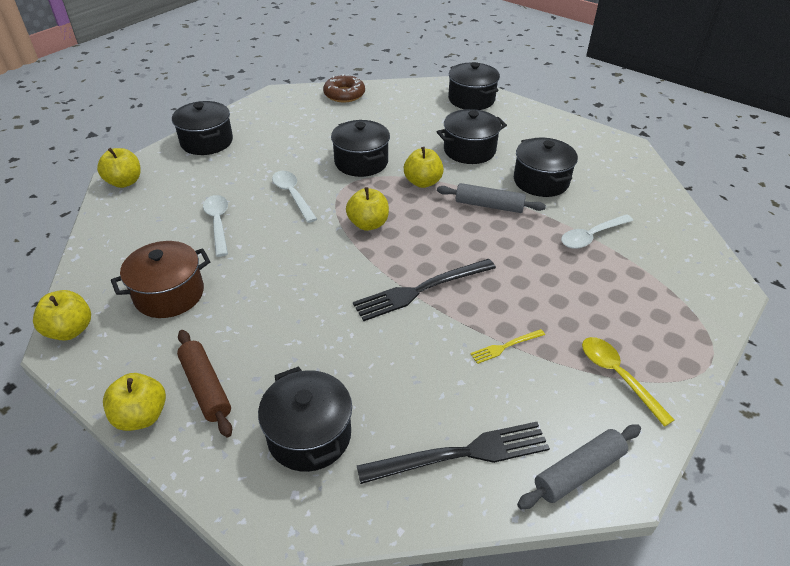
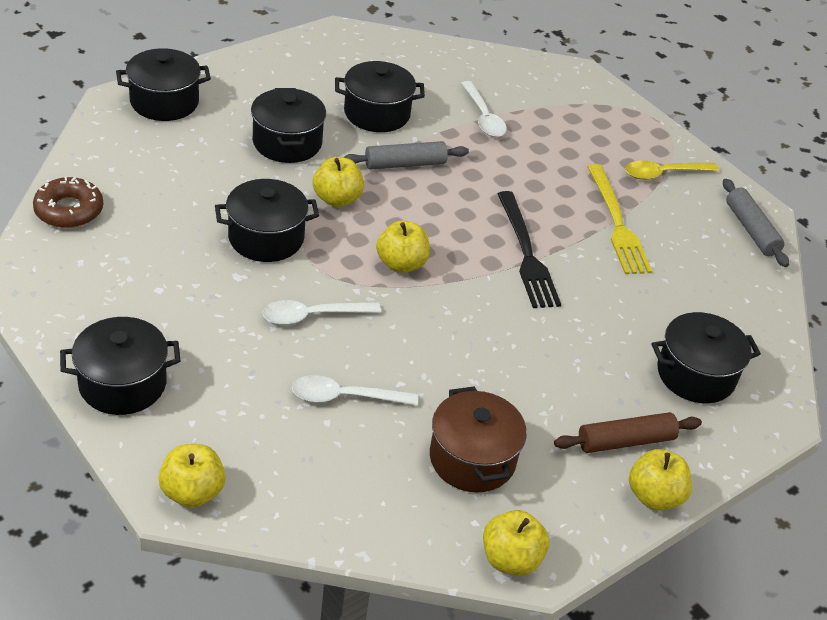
camera: 80 degrees left, 0 degrees up
black fork [357,422,550,484] -> none
grey rolling pin [437,183,546,213] -> grey rolling pin turned 45 degrees clockwise [343,141,469,170]
yellow fork [470,329,545,364] -> yellow fork [587,164,652,274], size x2.05

